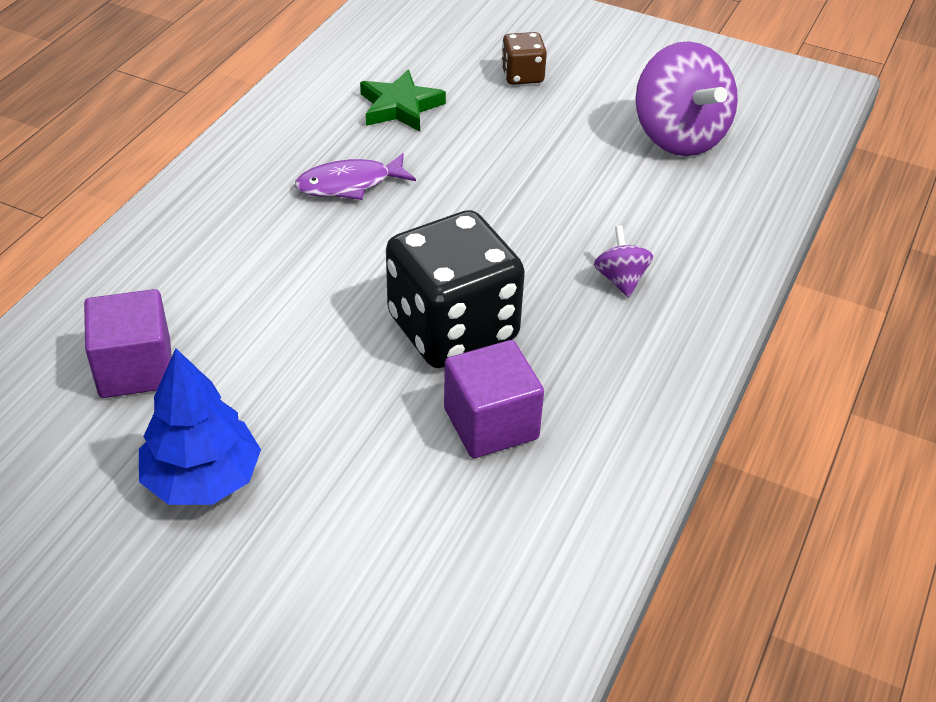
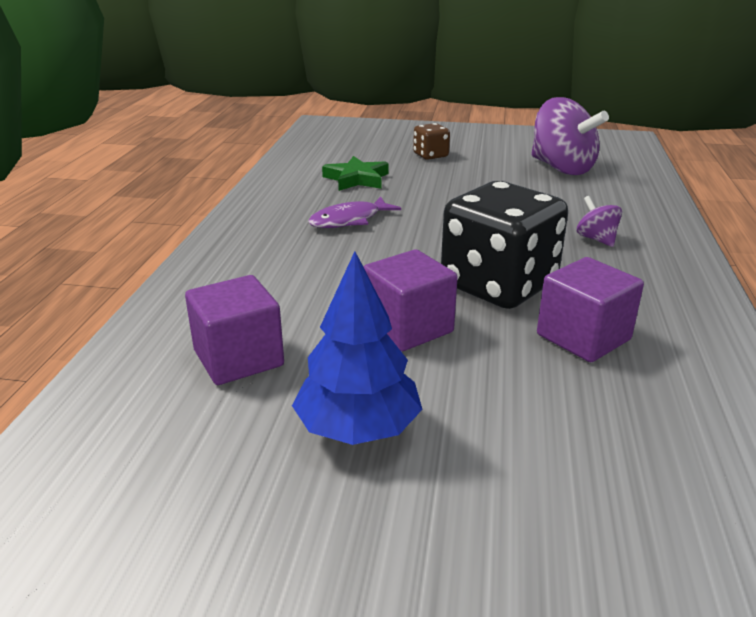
camera: 15 degrees left, 15 degrees down
none -> purple cube [364,249,458,352]

